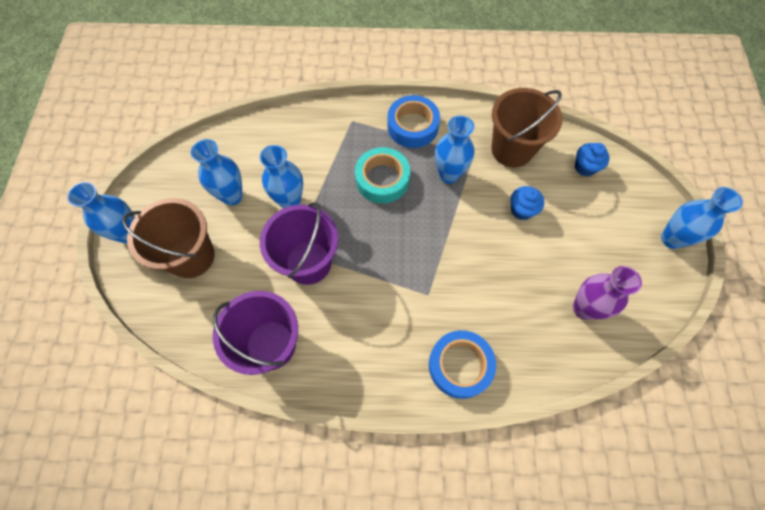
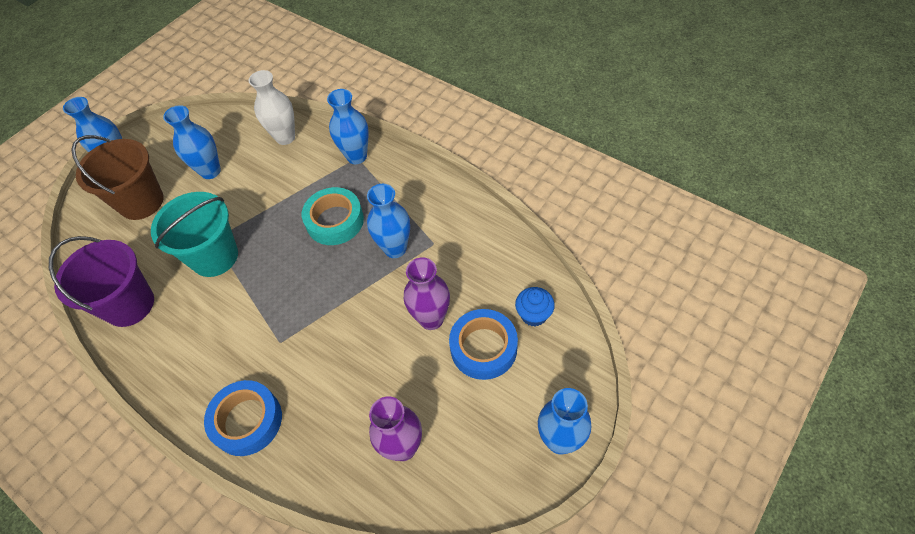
camera: 40 degrees right, 10 degrees down
blue vase [260,145,303,208] -> blue vase moved to [327,89,369,164]
purple bucket [260,202,338,285] -> turquoise bucket [151,192,238,277]
blue tape [387,95,440,148] -> blue tape moved to [449,309,518,380]
brown bucket [491,88,562,167] -> none
blue cupcake [511,186,544,220] -> purple vase [404,258,450,330]
none -> white vase [249,70,295,145]

